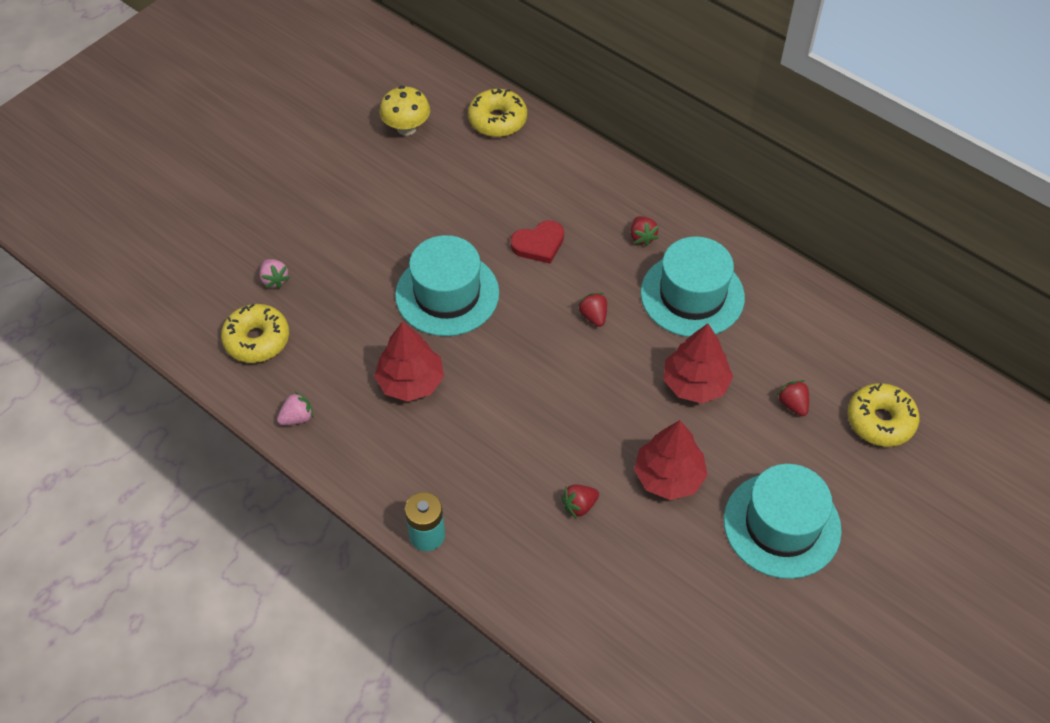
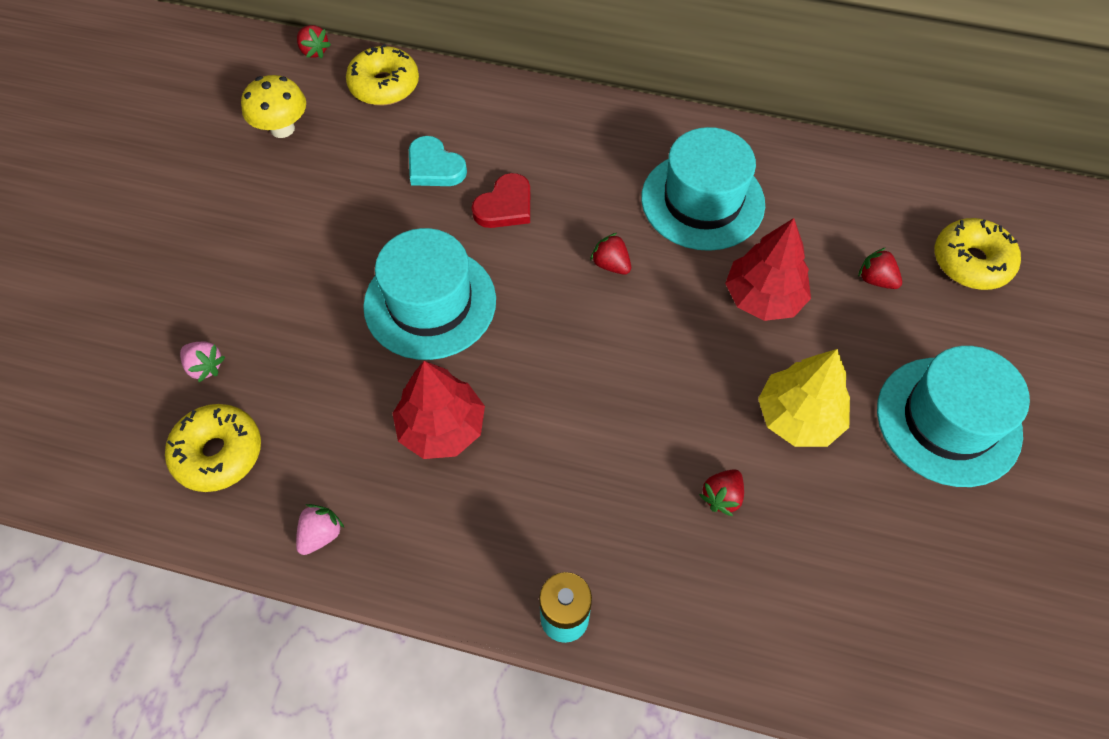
camera: 25 degrees left, 5 degrees up
red strawberry [631,216,659,247] -> red strawberry moved to [297,25,331,58]
red tree [634,420,708,500] -> yellow tree [758,349,850,447]
none -> turquoise heart [409,136,467,186]

